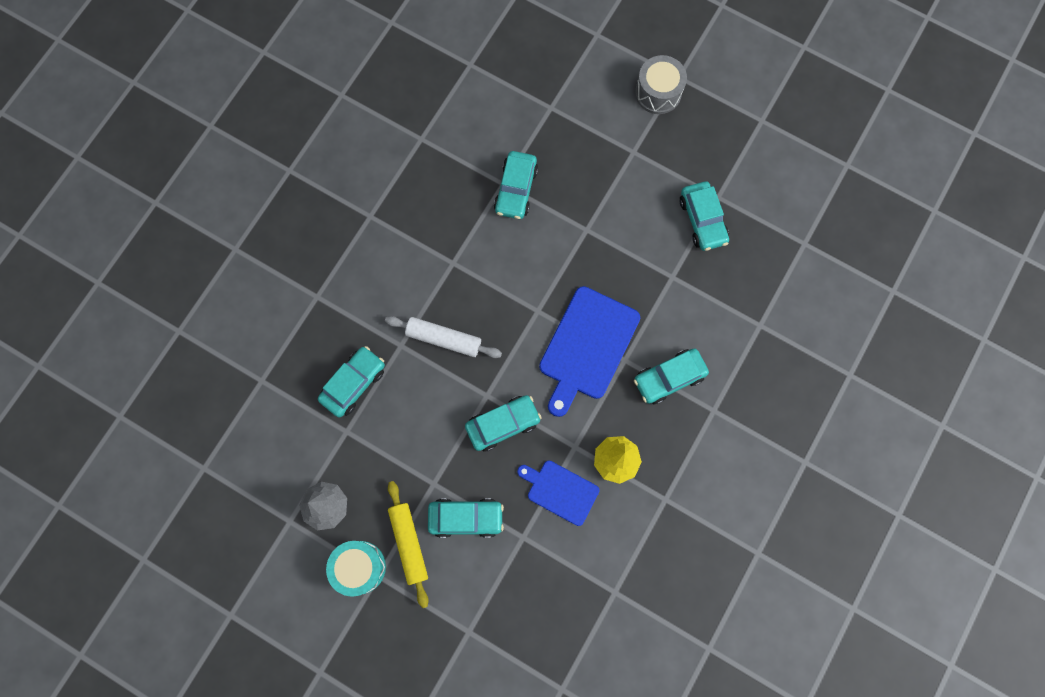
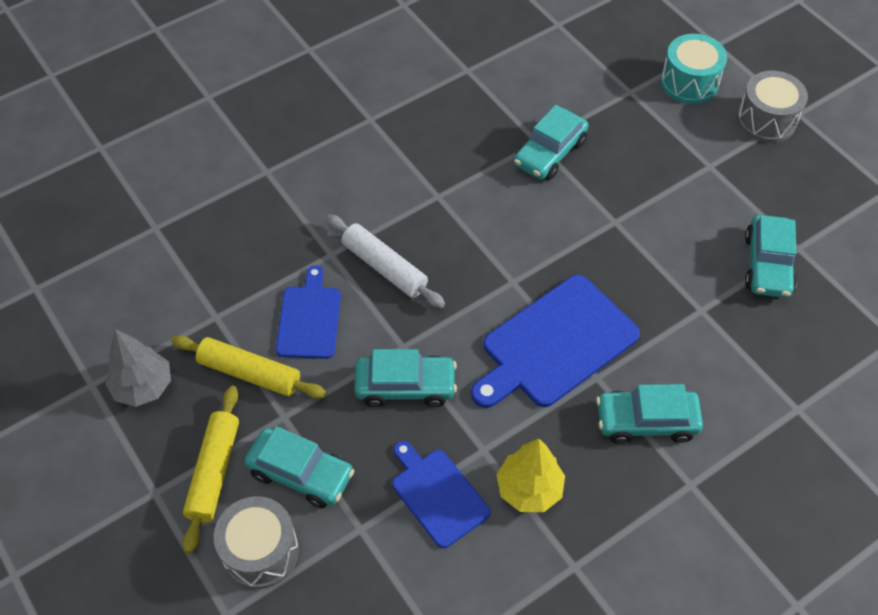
camera: 25 degrees right, 20 degrees down
turquoise car [318,346,385,417] -> none
turquoise drum [326,541,386,597] -> turquoise drum moved to [661,34,727,104]
none -> yellow rolling pin [171,335,327,399]
none -> grey drum [214,496,299,589]
none -> blue cutting board [276,266,341,359]

